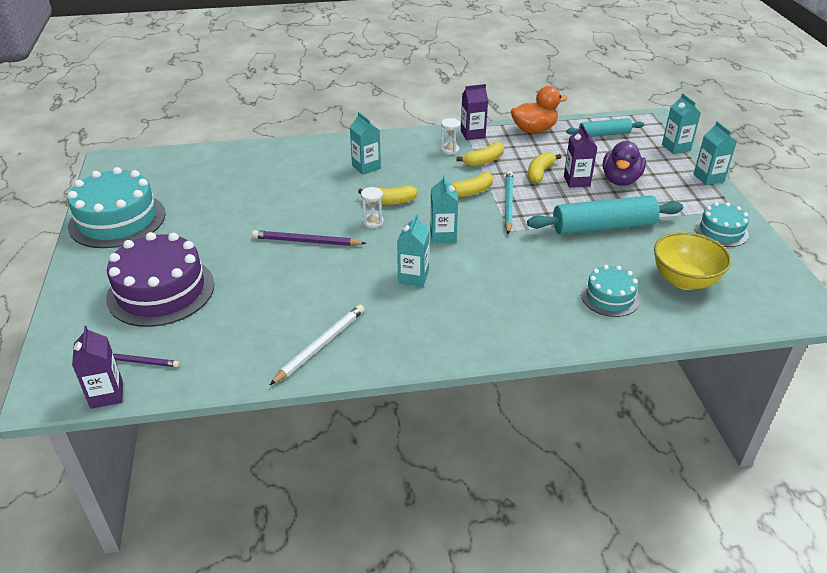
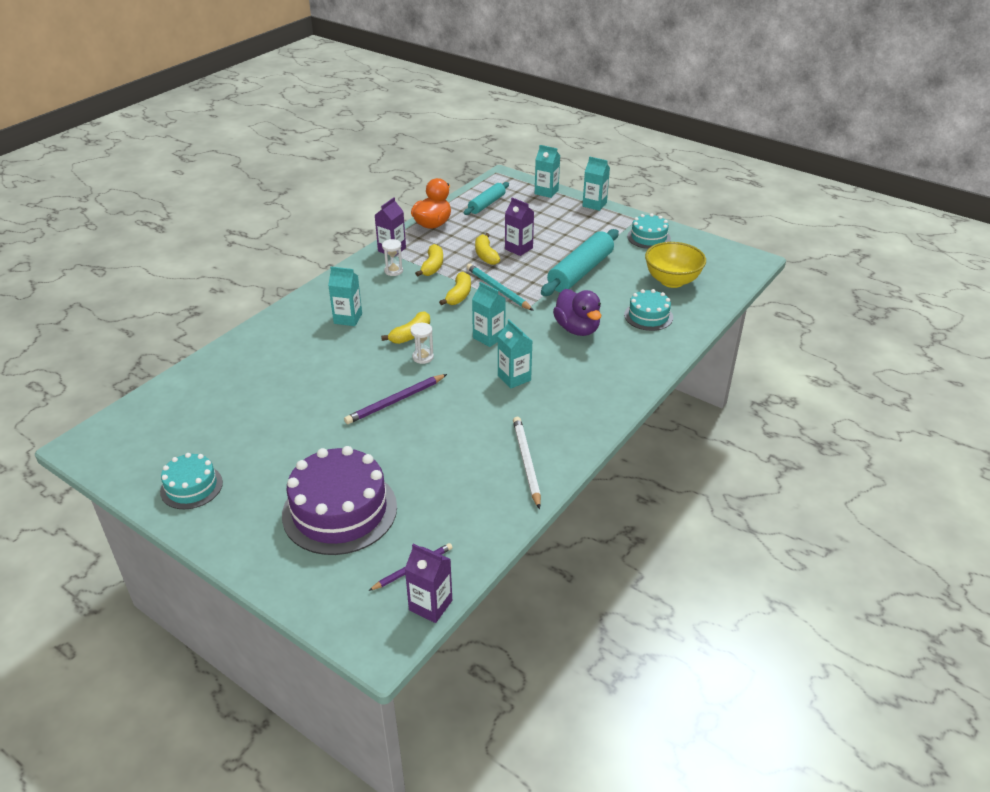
camera: 45 degrees left, 0 degrees up
turquoise cake [67,167,166,248] -> turquoise cake [160,453,223,509], size x0.55
purple duck [602,141,646,186] -> purple duck moved to [553,289,601,336]

